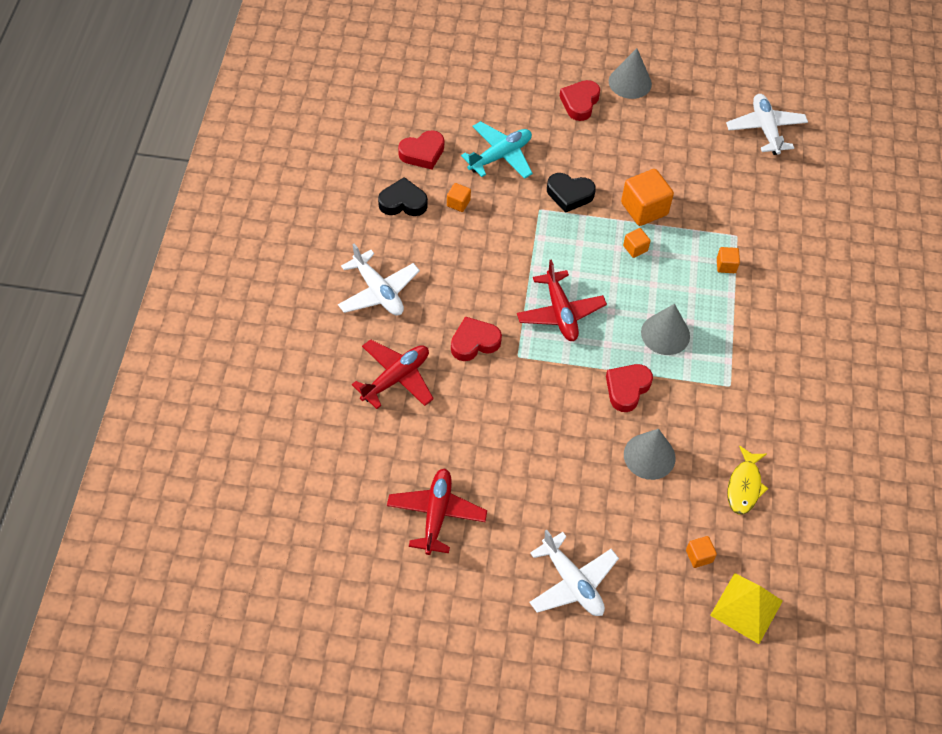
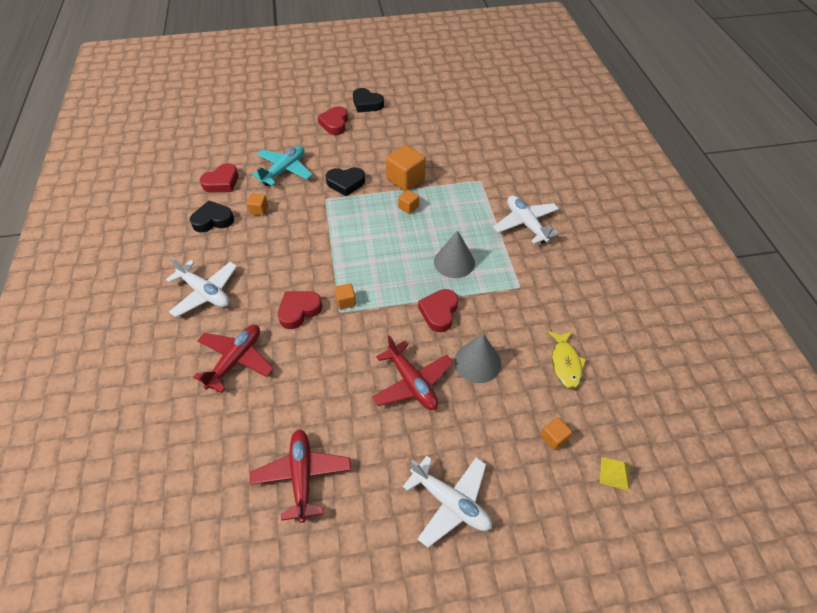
camera: 15 degrees left, 5 degrees down
red plane [517,259,607,341] -> red plane moved to [372,335,453,410]
grey cone [609,48,652,99] -> black heart [353,88,384,112]
yellow pyramid [710,573,783,644] -> yellow pyramid [600,457,630,491], size x0.54
orange cube [717,247,740,273] -> orange cube moved to [335,283,356,309]
white plane [726,94,808,155] -> white plane moved to [493,196,559,244]

